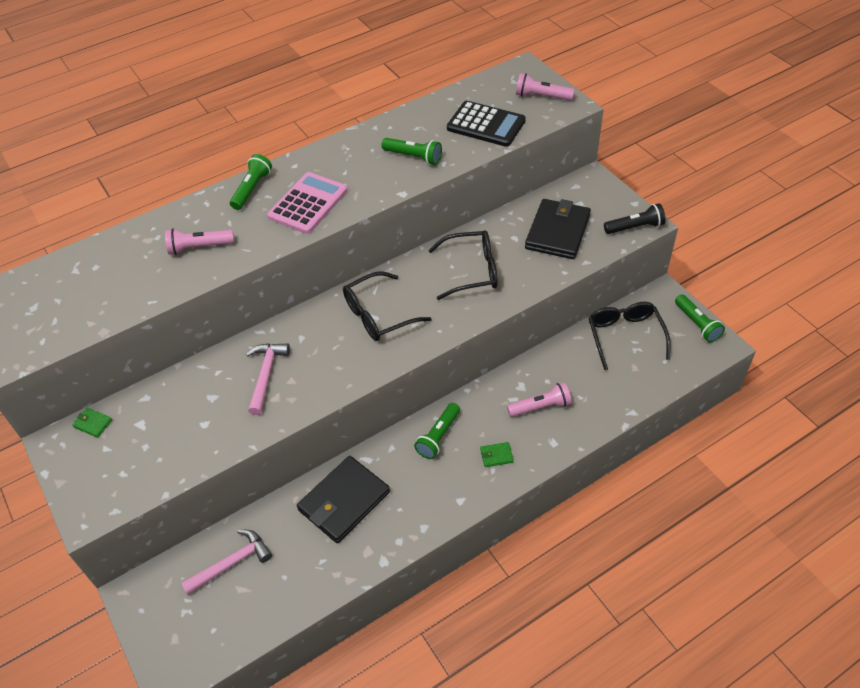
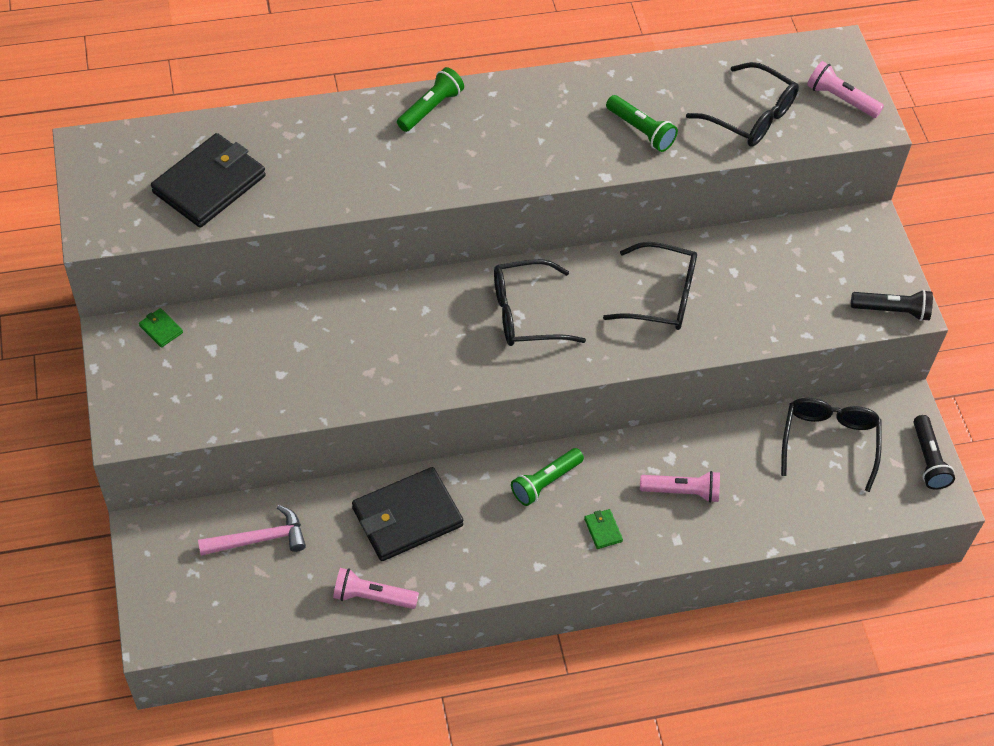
camera: 15 degrees right, 5 degrees up
pink flashlight [165,228,234,255] -> pink flashlight moved to [333,568,419,609]
pink hammer [246,343,290,415] -> none
pink calculator [267,172,348,234] -> none
black calculator [447,101,526,147] -> black glasses [686,62,799,147]
green wallet [480,442,514,467] -> green wallet turned 60 degrees clockwise [584,509,623,549]
black wallet [525,199,591,259] -> black wallet moved to [151,133,266,228]
green flashlight [675,294,725,342] -> black flashlight [913,415,955,490]

